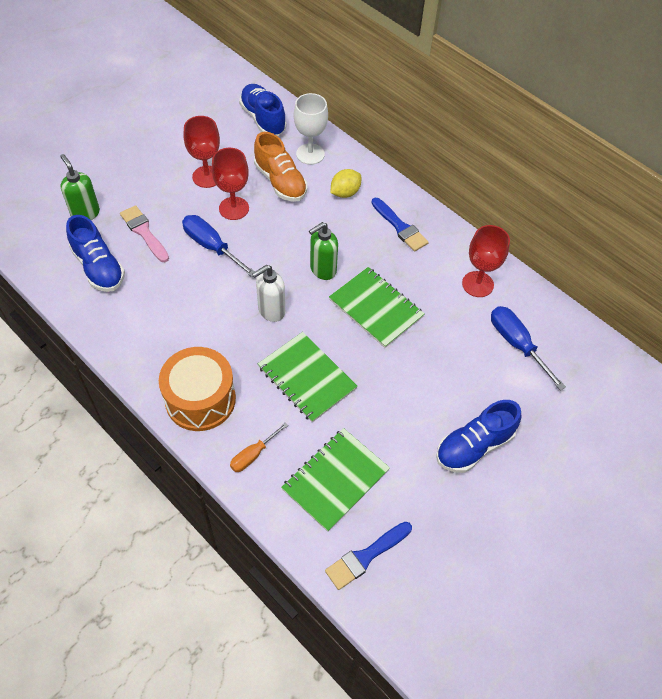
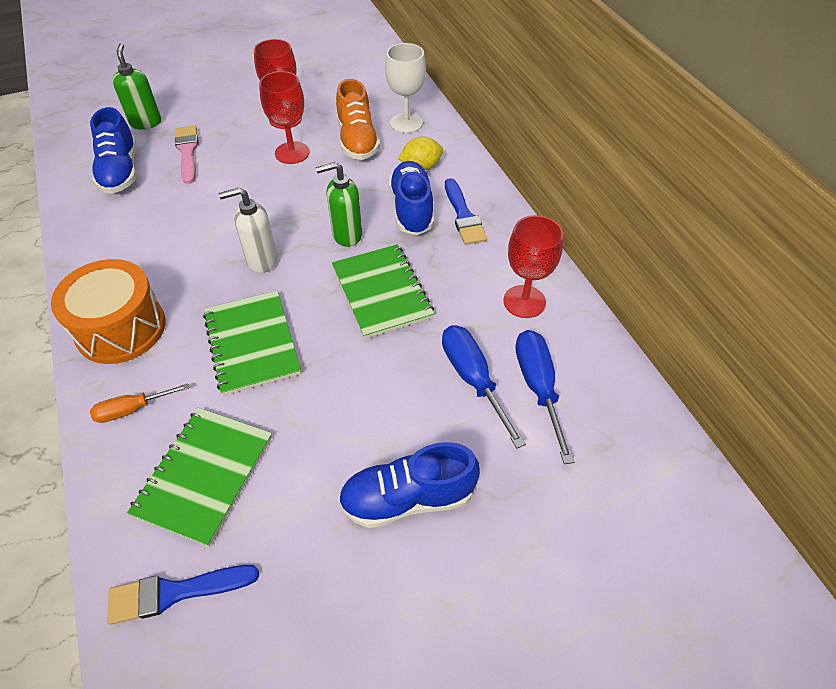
camera: 25 degrees right, 5 degrees down
blue screwdriver [182,215,255,277] -> blue screwdriver moved to [442,325,526,448]
blue shoe [239,84,287,136] -> blue shoe moved to [389,161,434,235]
green notebook [281,428,390,532] -> green notebook turned 45 degrees counterclockwise [127,408,272,547]

